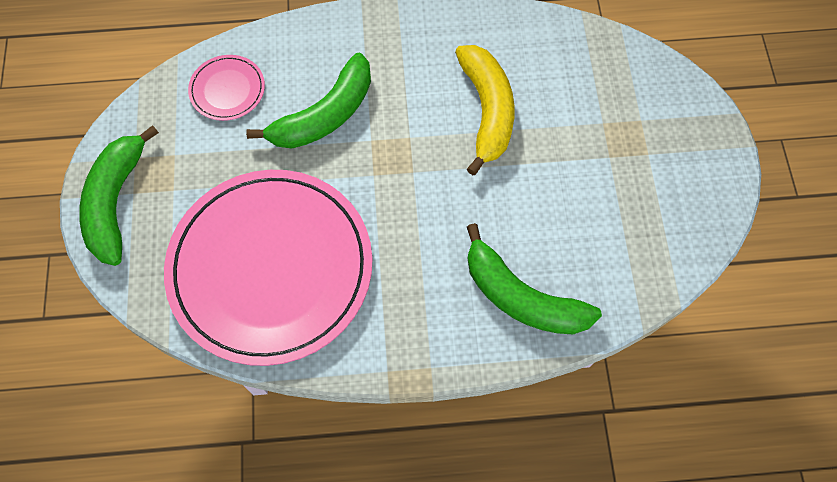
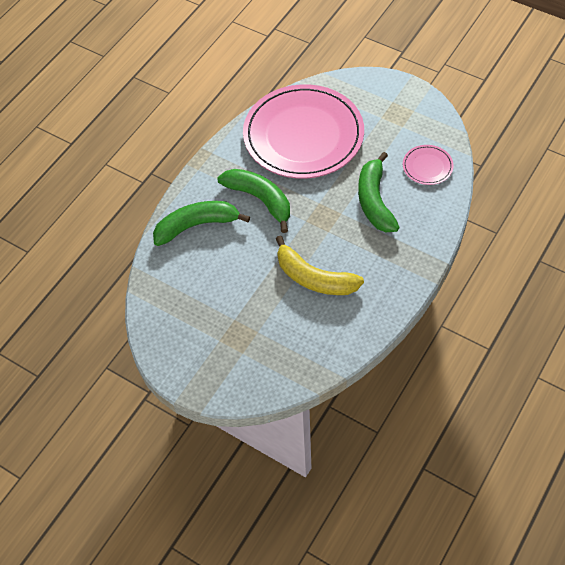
camera: 130 degrees right, 10 degrees down
green banana [79,125,159,266] -> green banana moved to [217,169,290,233]

